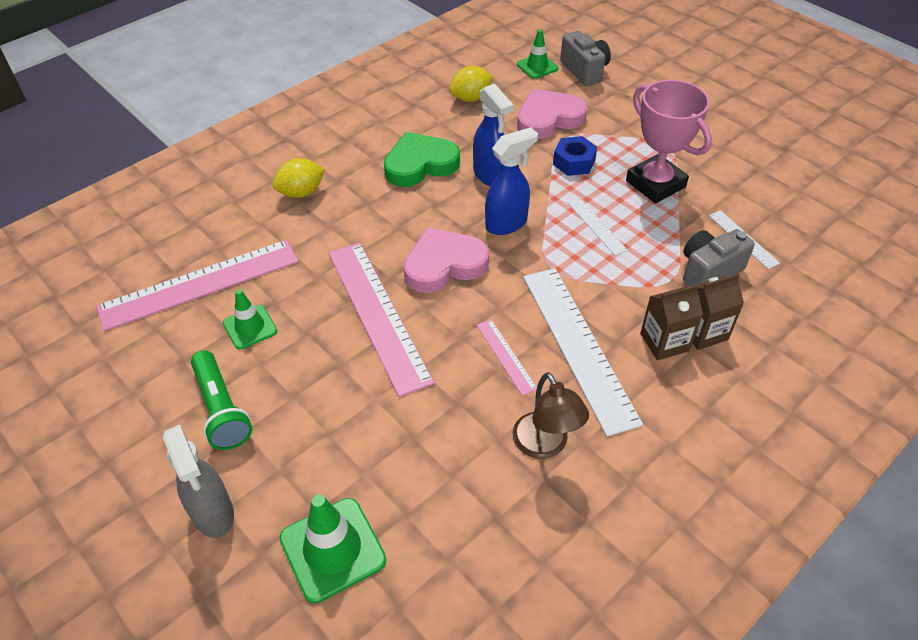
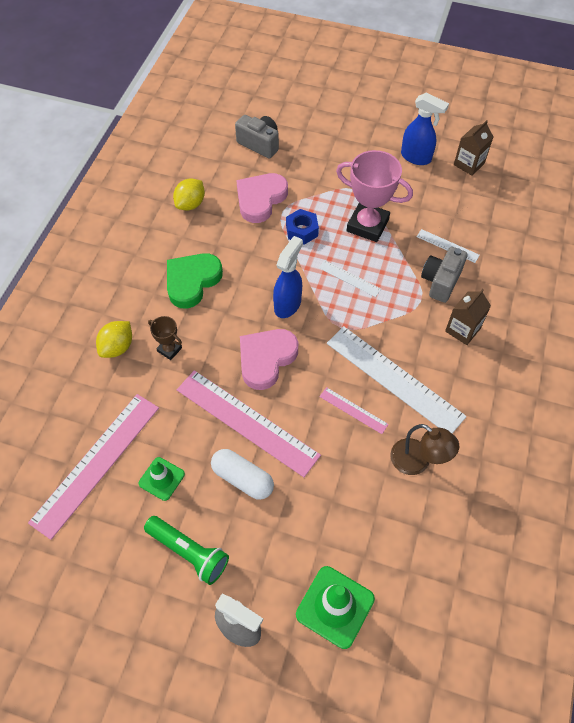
camera: 30 degrees left, 10 degrees up
blue spray bottle [473,84,513,186] -> blue spray bottle moved to [401,92,449,165]
green traffic cone [517,29,558,79] -> none
brown carton [640,285,703,360] -> brown carton moved to [454,120,493,176]
none -> brown trophy [148,316,182,360]
none -> white capsule [211,449,274,500]

